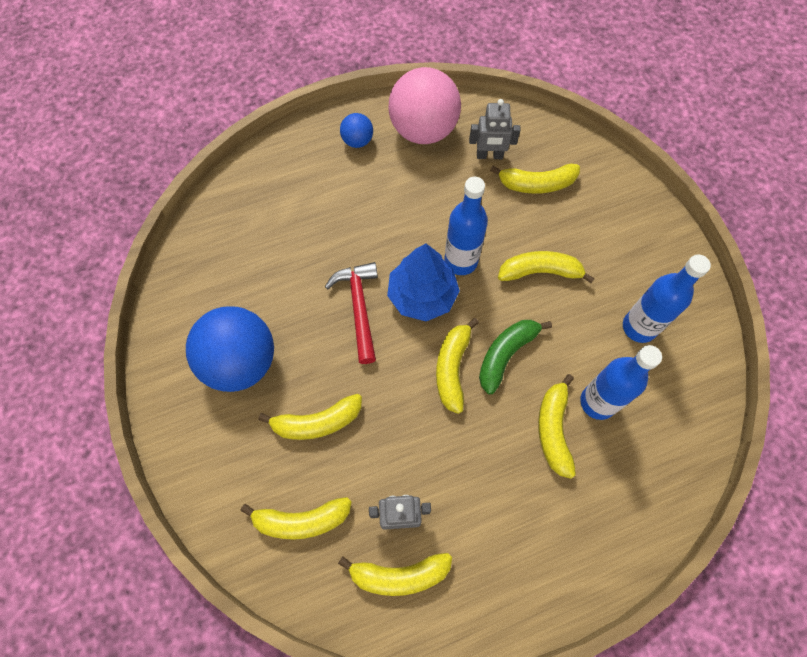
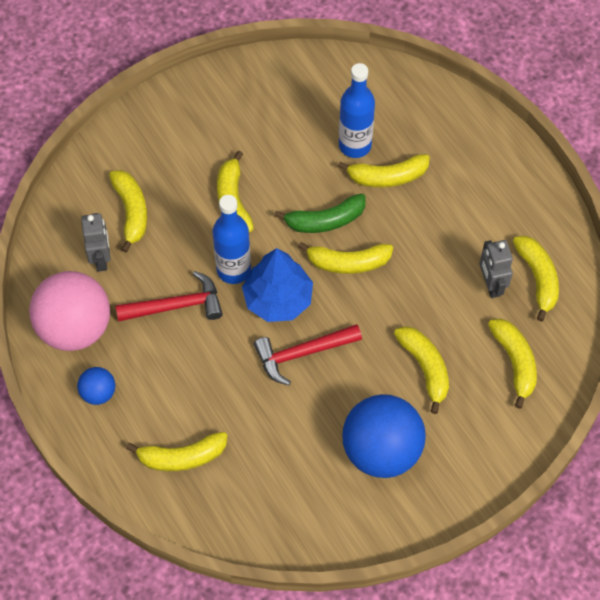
camera: 100 degrees left, 5 degrees down
green banana [479,320,552,394] -> green banana turned 45 degrees counterclockwise [274,194,366,233]
blue bottle [623,255,711,343] -> none
none -> red hammer [116,271,223,321]
none -> yellow banana [126,432,227,471]

